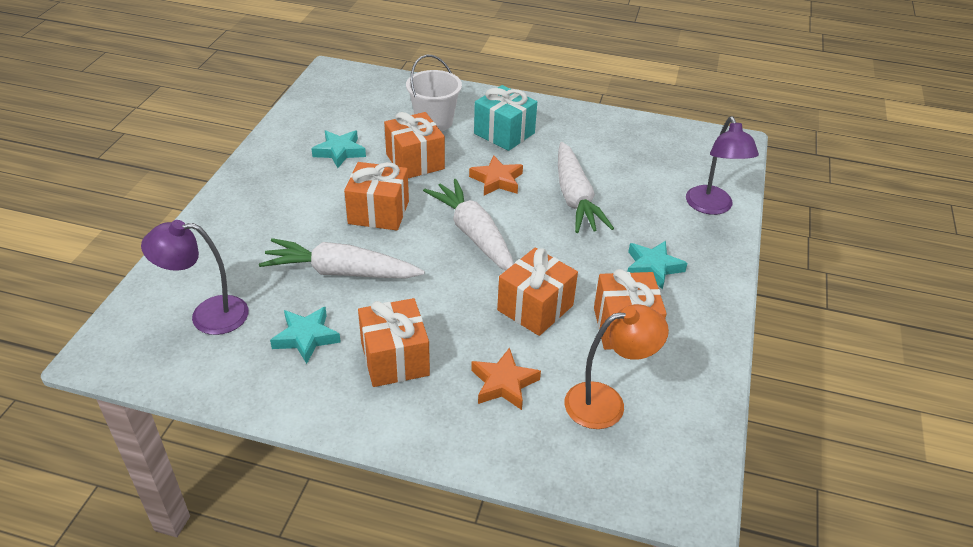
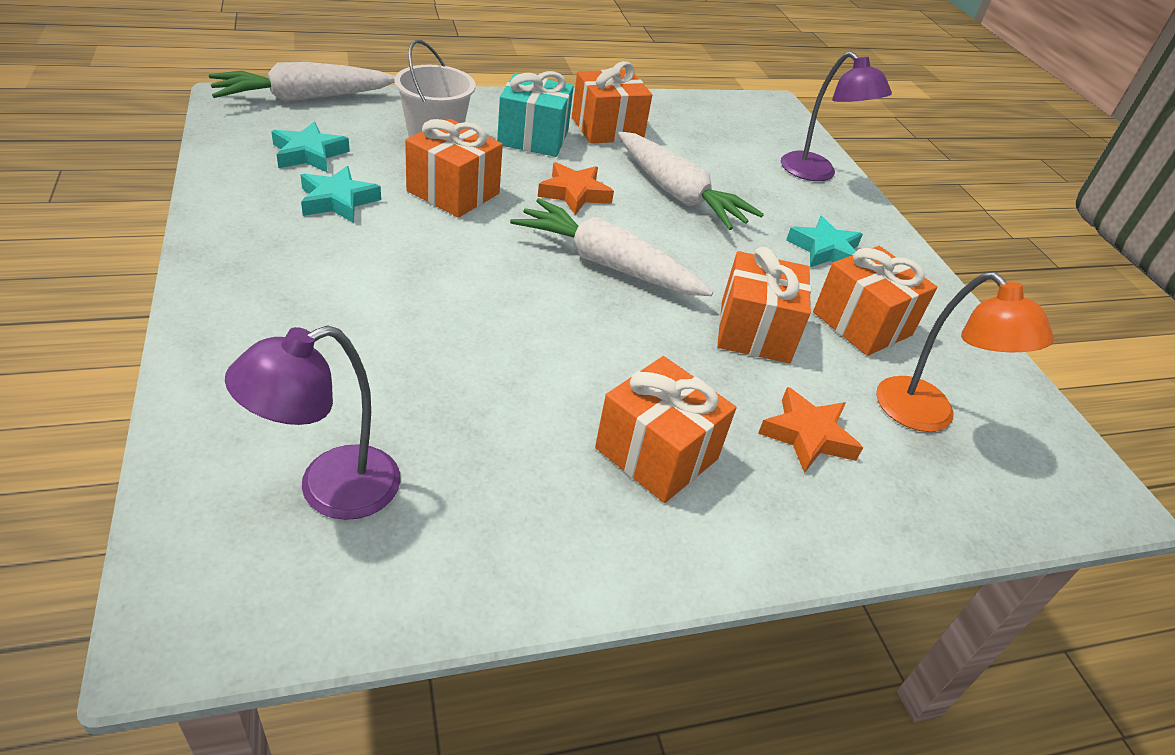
camera: 35 degrees left, 0 degrees up
white carrot [259,238,425,279] -> white carrot moved to [209,62,395,102]
turquoise star [270,307,341,364] -> turquoise star moved to [271,122,350,173]
orange gift [344,162,409,230] -> orange gift moved to [572,61,652,144]
orange lamp [564,304,669,429] -> orange lamp turned 105 degrees clockwise [876,272,1054,432]

